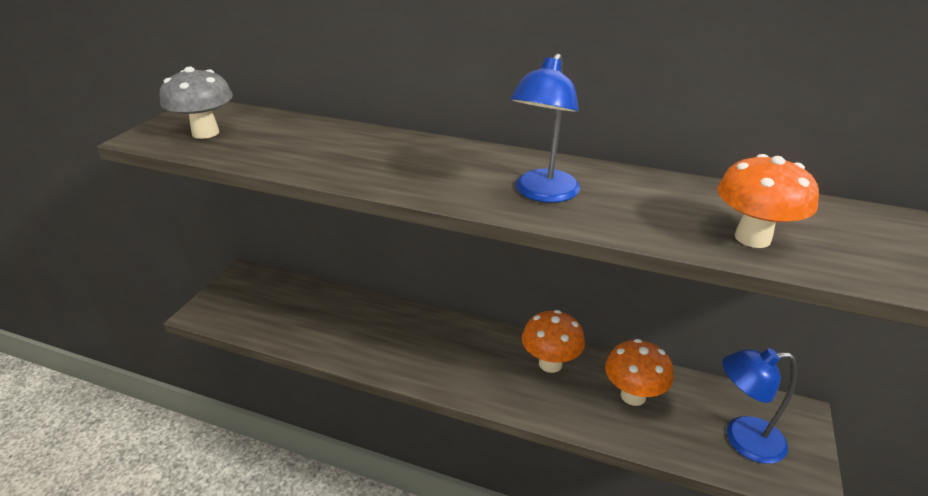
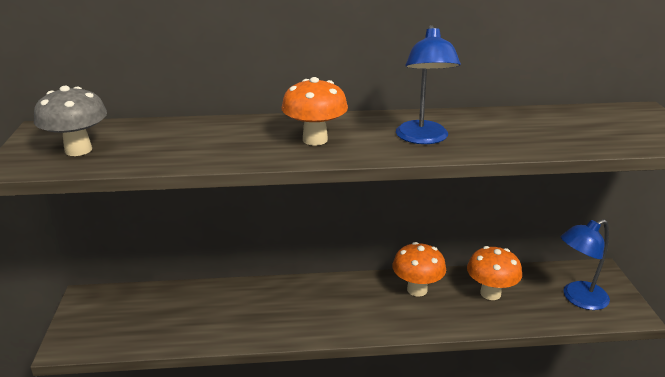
camera: 25 degrees left, 5 degrees down
orange mushroom [717,154,819,248] -> orange mushroom moved to [281,77,348,146]

